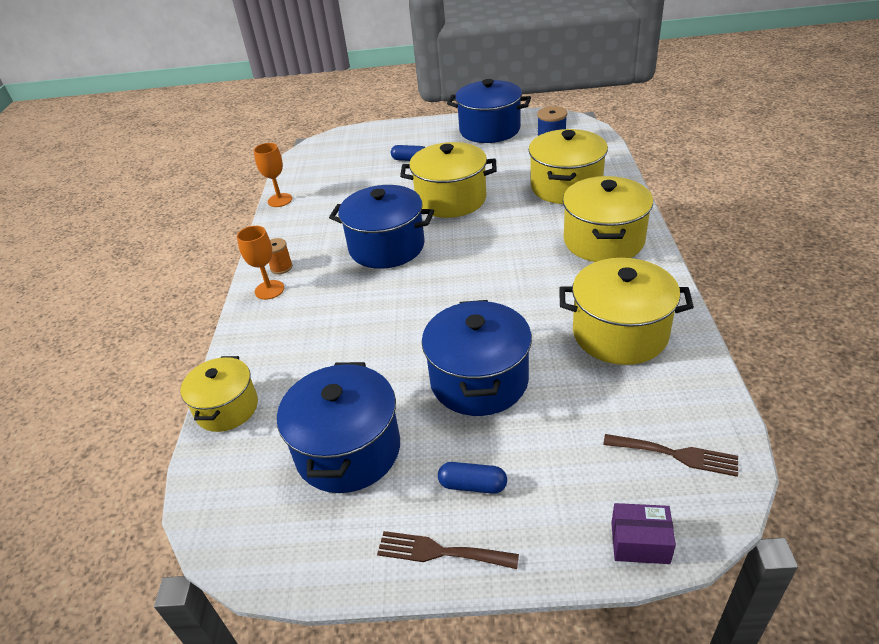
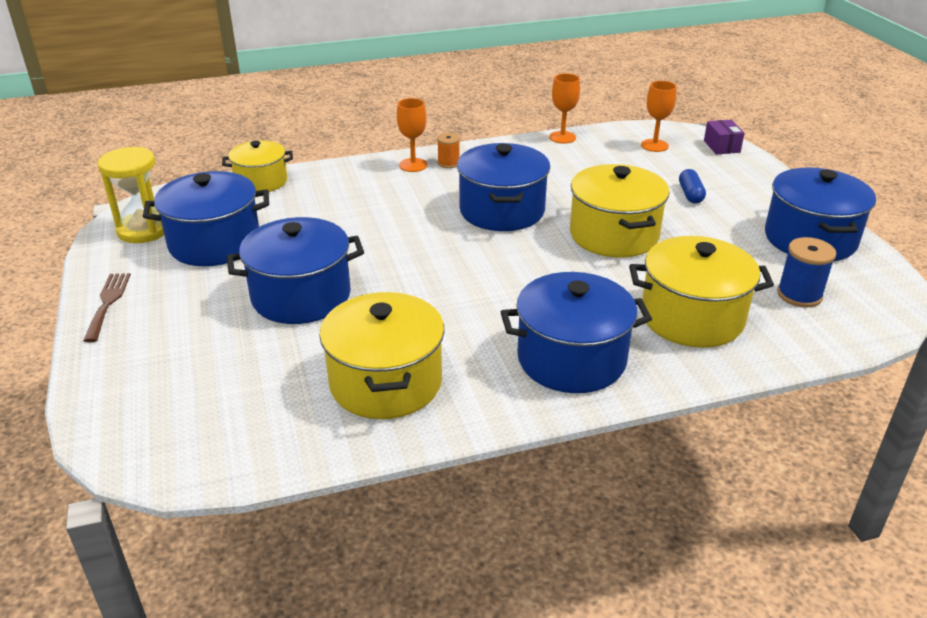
camera: 70 degrees right, 5 degrees down
blue capsule [438,462,507,494] -> none
yellow pot [563,176,653,262] -> blue pot [501,272,652,393]
brown fork [603,434,738,477] -> none
purple box [611,503,676,564] -> purple box moved to [704,120,745,155]
none -> yellow hourglass [97,147,164,243]
none -> orange goblet [641,81,677,152]

